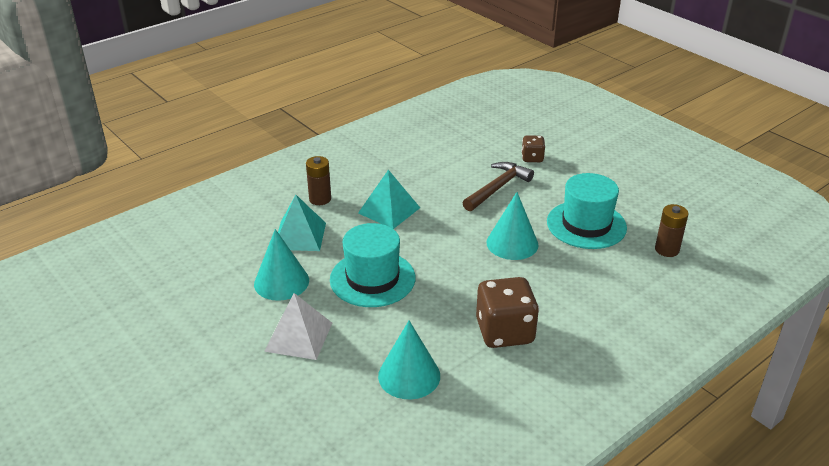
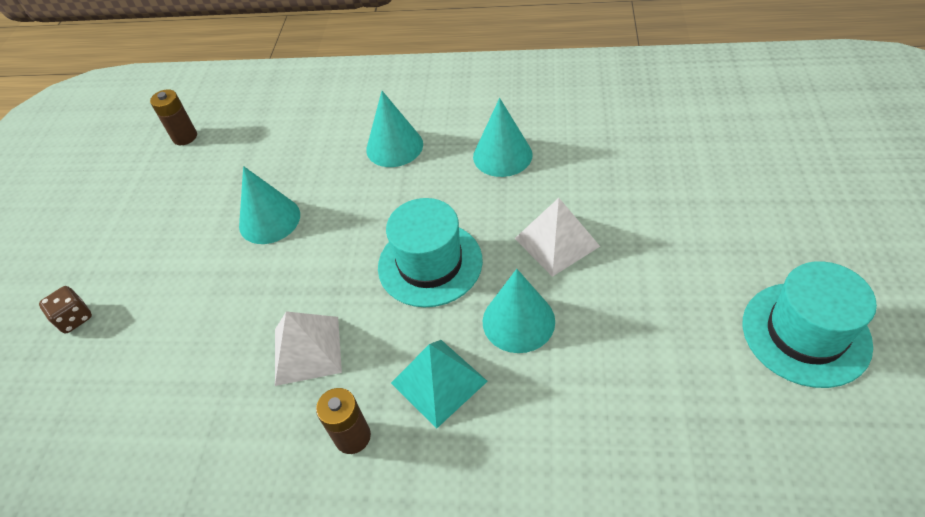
camera: 130 degrees left, 15 degrees up
turquoise pyramid [358,170,420,229] -> white pyramid [275,311,342,386]
brown hammer [463,162,534,211] -> none
brown dice [476,277,539,348] -> turquoise cone [366,91,423,167]
turquoise hat [547,173,627,249] -> turquoise hat moved to [743,261,877,388]

